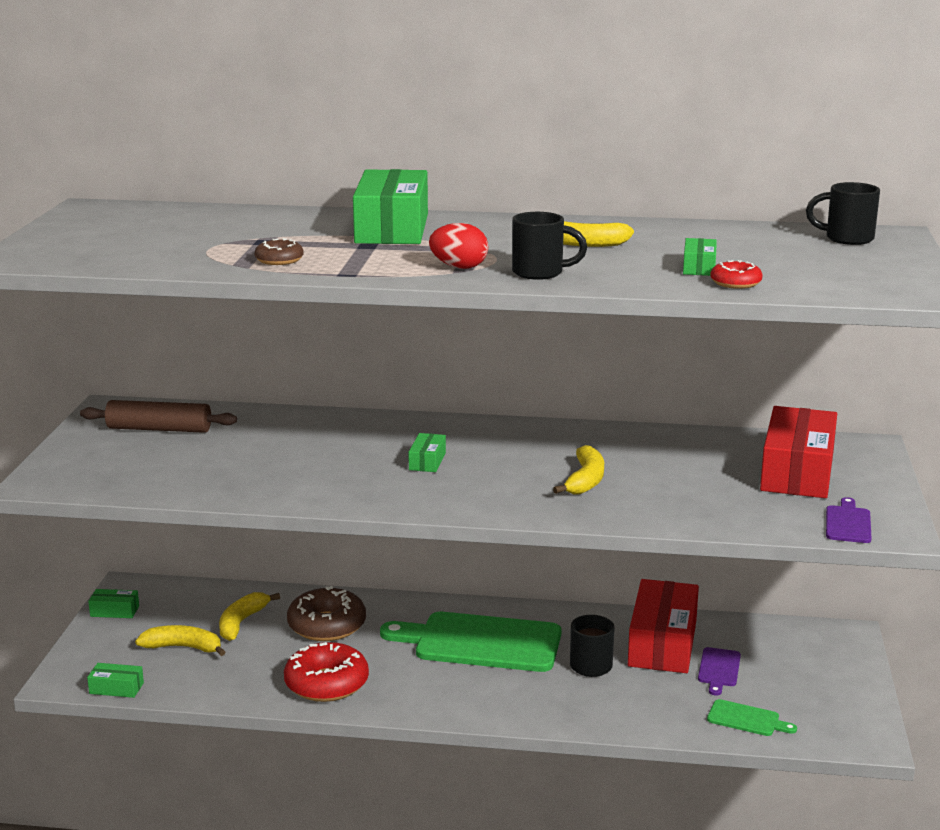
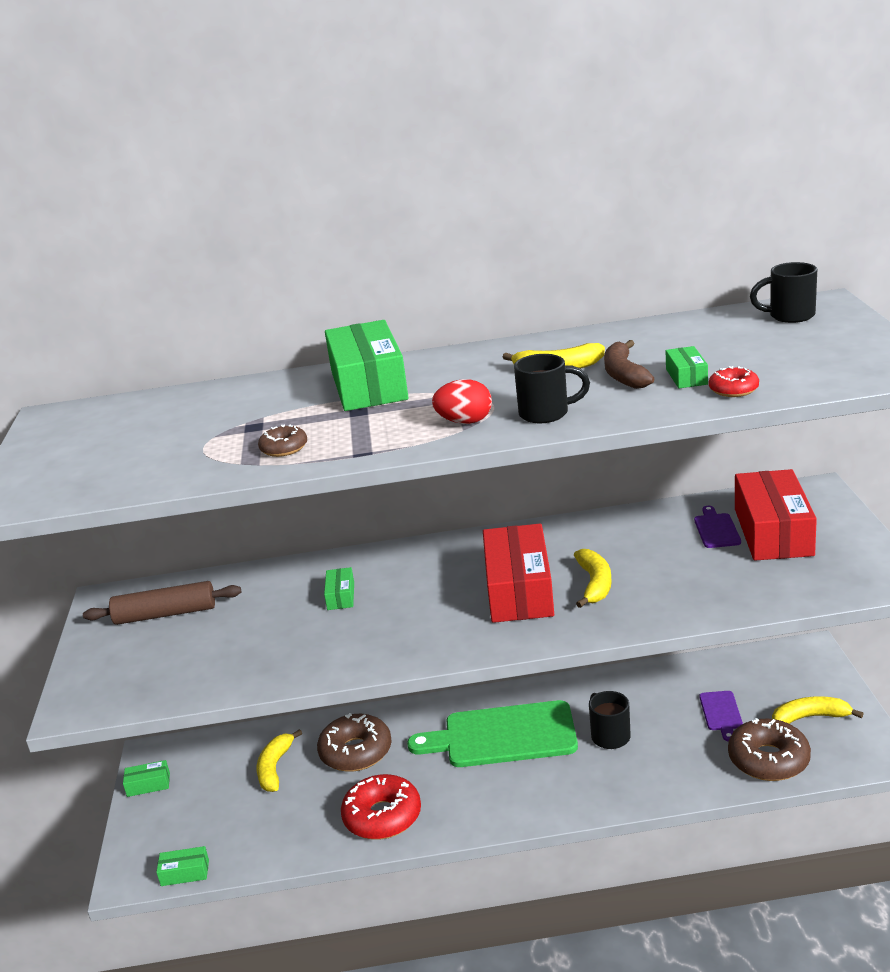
camera: 10 degrees left, 5 degrees up
yellow banana [135,625,226,656] -> yellow banana moved to [772,696,864,724]
green box [408,433,446,472] -> green box moved to [324,567,354,610]
red box [628,579,699,673] -> red box moved to [483,524,554,623]
green cutting board [707,699,797,736] -> brown donut [728,718,811,781]
purple cutting board [826,497,871,543] -> purple cutting board moved to [694,506,741,548]
none -> brown banana [604,340,654,389]

